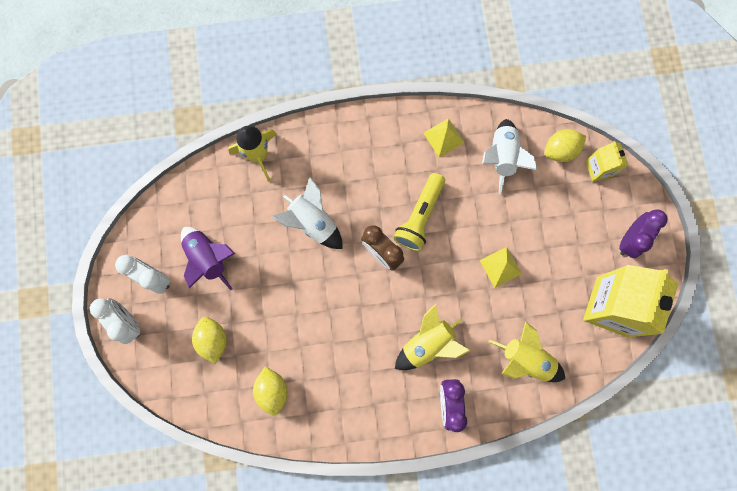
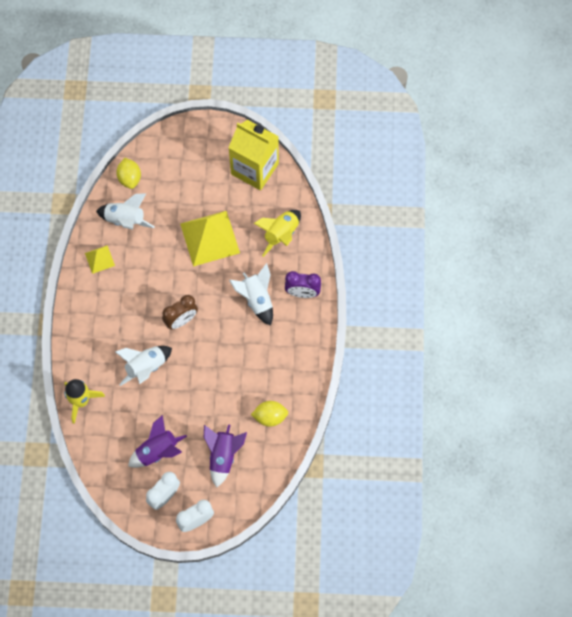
camera: 80 degrees left, 10 degrees down
yellow lemon [192,317,227,364] -> purple rocket [204,424,247,487]
yellow flashlight [393,173,445,251] -> none
yellow rocket [395,304,471,370] -> white rocket [229,263,273,326]
yellow pyramid [480,247,522,288] -> yellow pyramid [180,211,240,266], size x2.04
yellow carton [585,141,628,182] -> none
purple clock [619,209,667,258] -> none

